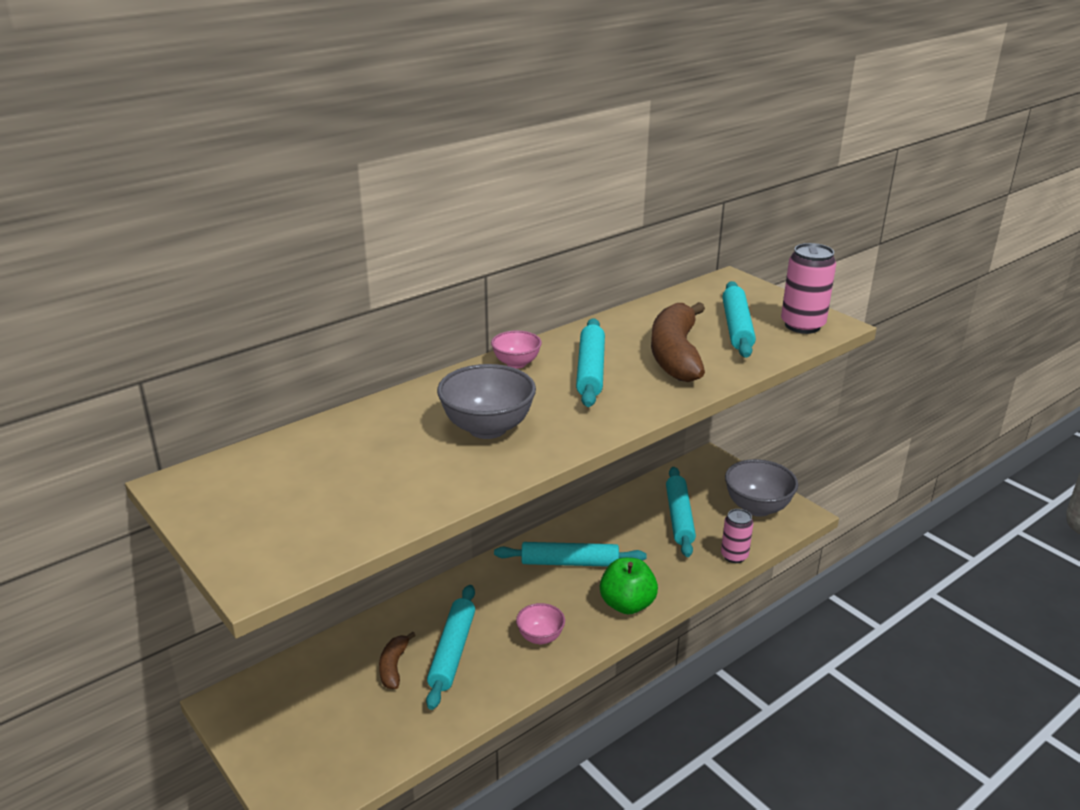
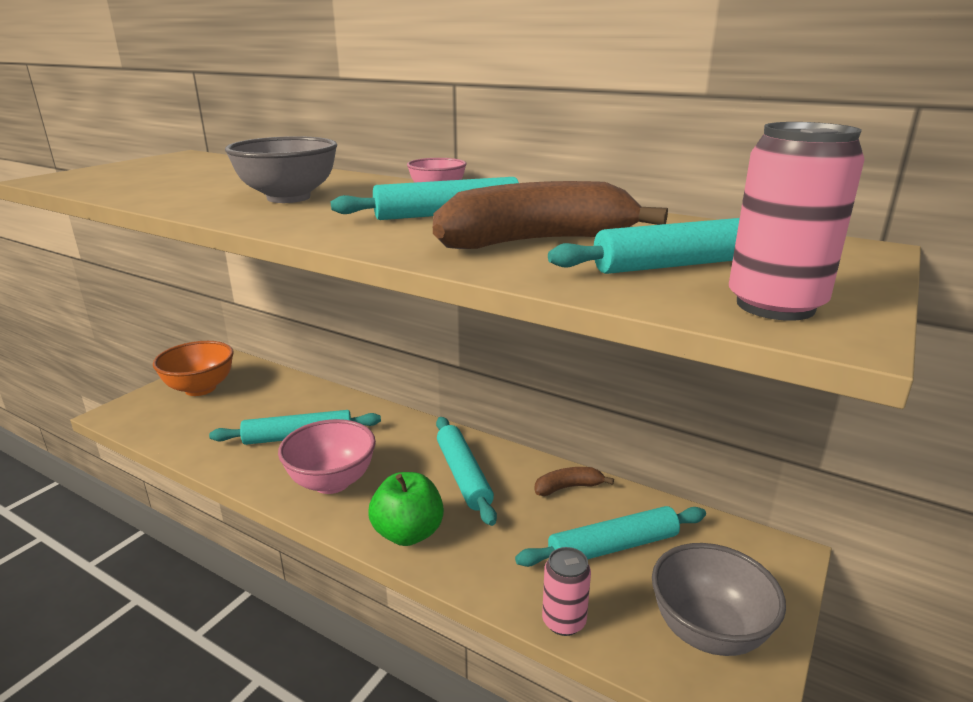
camera: 70 degrees right, 5 degrees down
brown banana [379,632,416,689] -> brown banana moved to [534,467,614,496]
pink bowl [516,603,565,645] -> pink bowl [278,419,376,494], size x1.73
none -> orange bowl [153,341,234,396]

